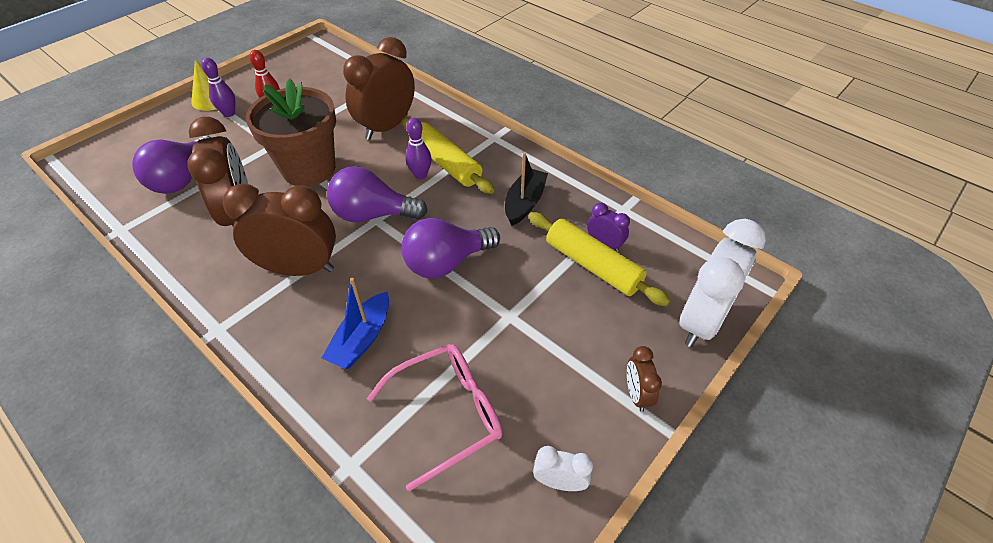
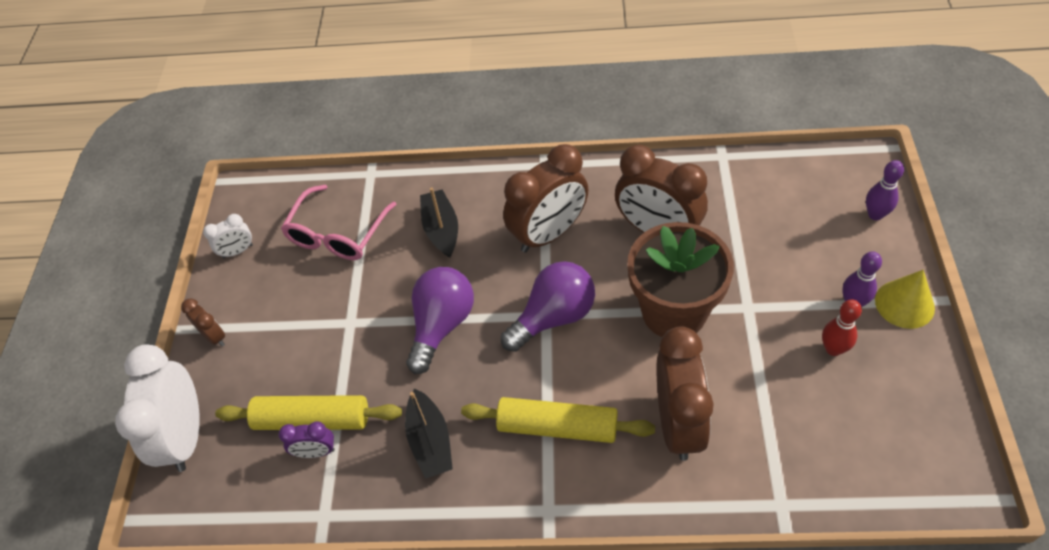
camera: 145 degrees right, 5 degrees up
purple light bulb [132,136,211,194] -> none
blue boat [322,278,389,369] -> black boat [420,188,458,258]
purple bowling pin [405,118,432,179] -> purple bowling pin moved to [866,160,904,220]

